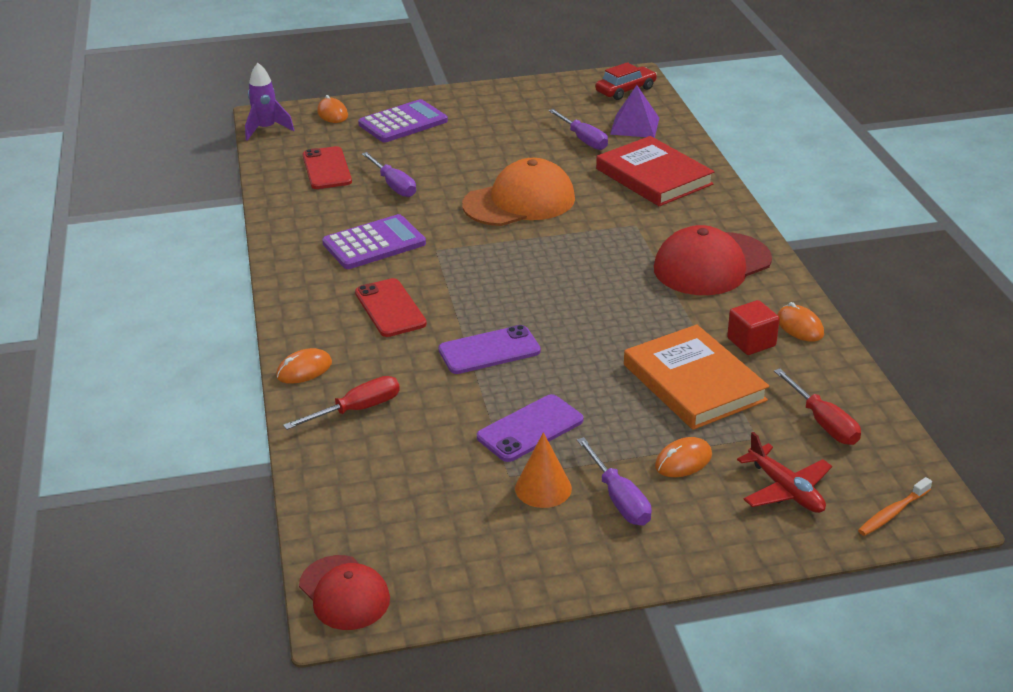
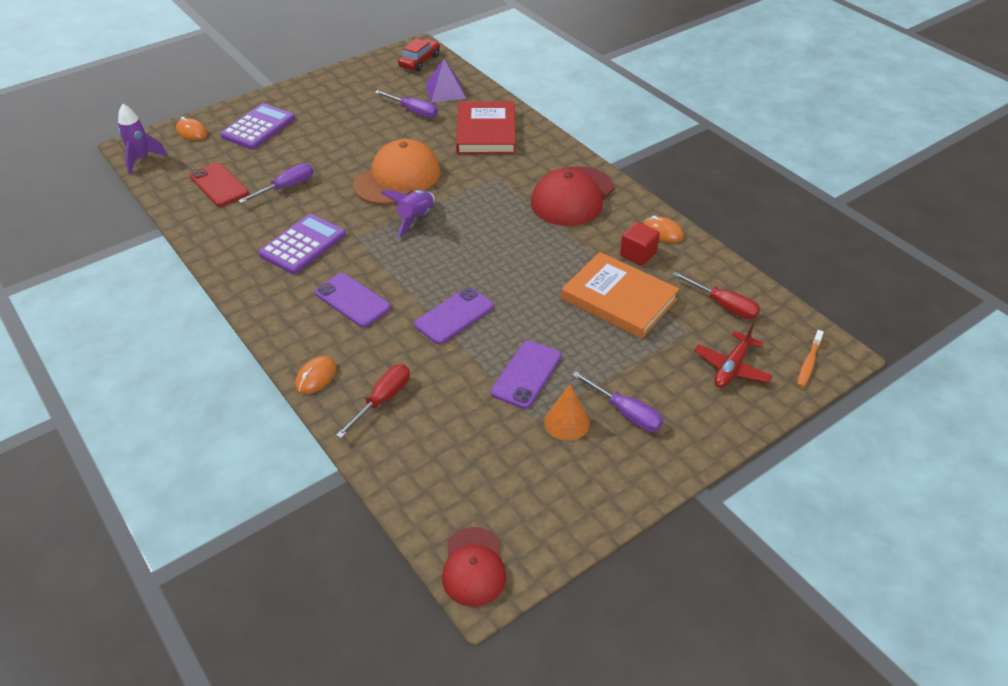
camera: 25 degrees left, 10 degrees up
red cap [299,555,390,630] -> red cap turned 60 degrees clockwise [442,527,506,607]
red phone [355,278,427,337] -> purple phone [315,273,391,327]
purple screwdriver [362,152,416,197] -> purple screwdriver turned 75 degrees counterclockwise [238,163,313,203]
red book [596,136,715,206] -> red book turned 60 degrees clockwise [456,101,515,154]
orange mouse [655,437,712,477] -> none
red plane [737,432,832,513] -> red plane turned 90 degrees clockwise [694,323,773,388]
none -> purple rocket [381,190,435,238]

